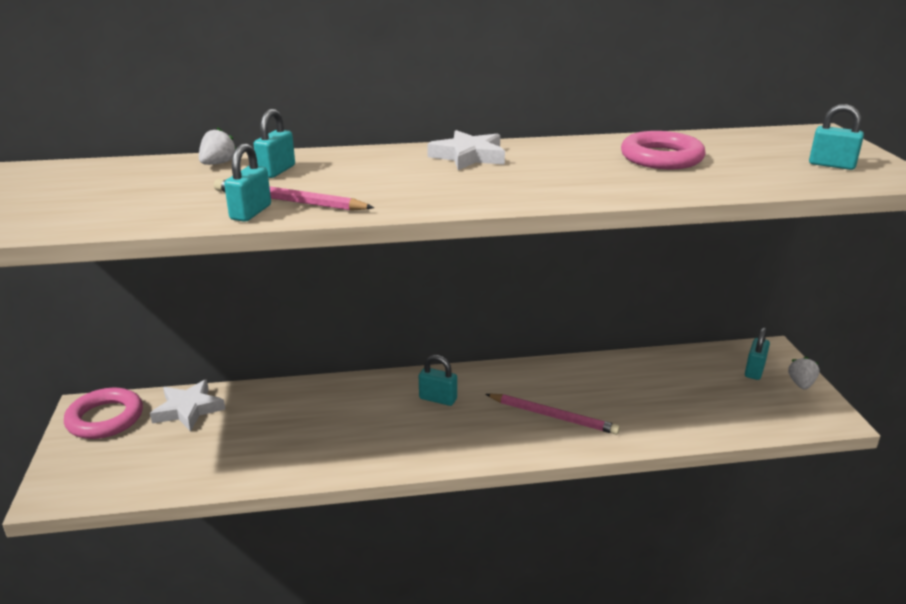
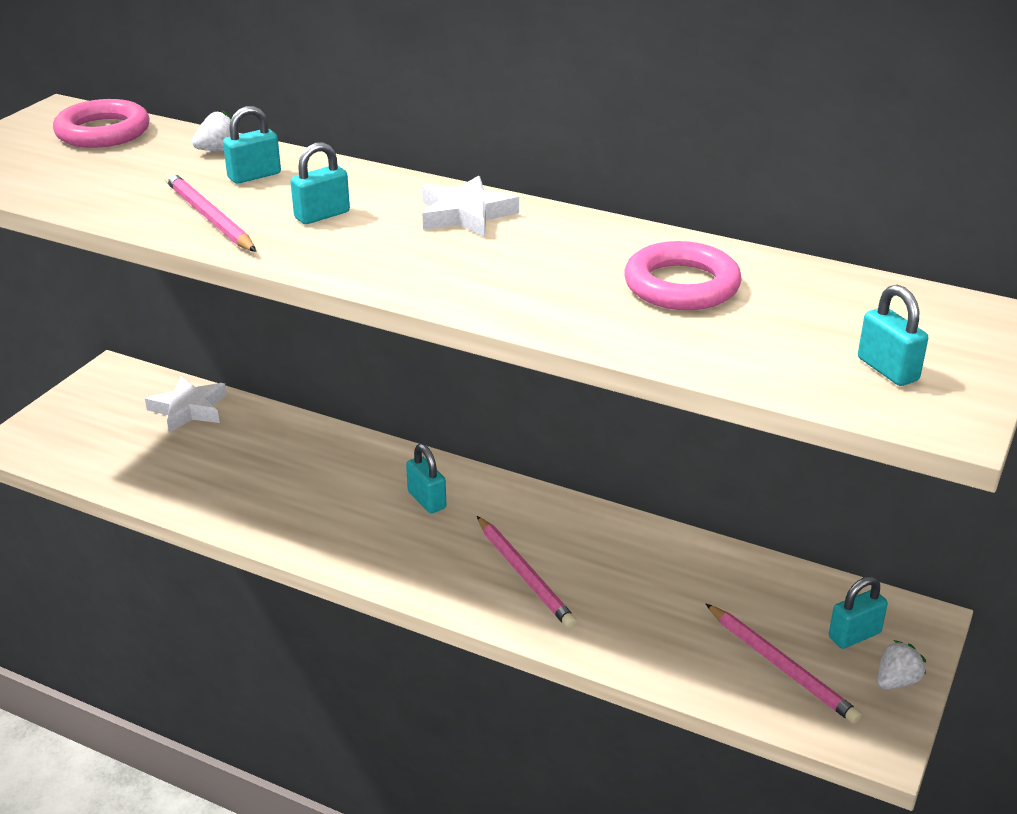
camera: 35 degrees right, 5 degrees up
pink ring [64,388,143,439] -> pink ring moved to [53,99,150,148]
turquoise padlock [224,144,271,222] -> turquoise padlock moved to [290,142,350,224]
none -> pink pencil [706,604,862,724]

